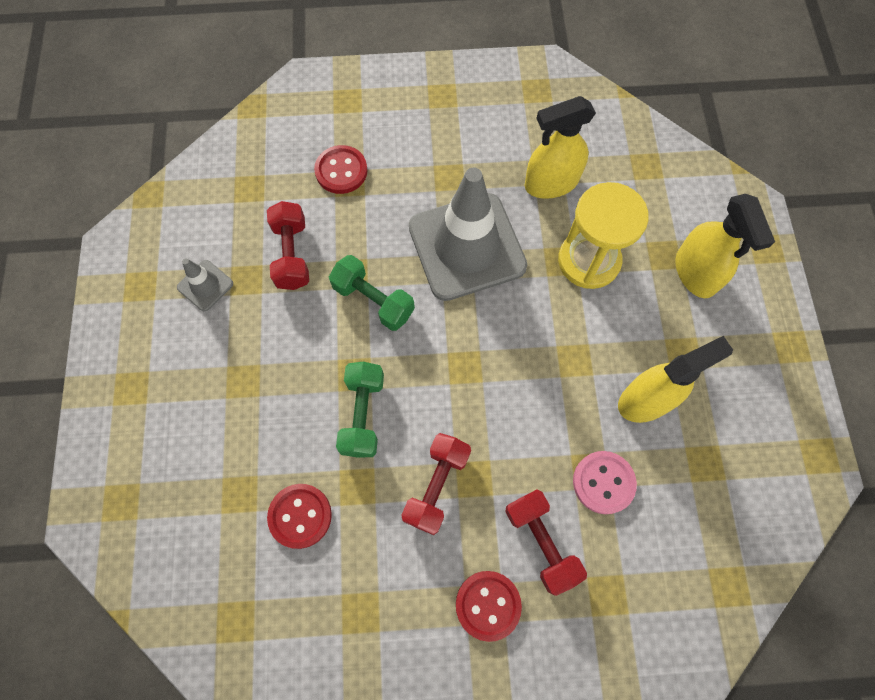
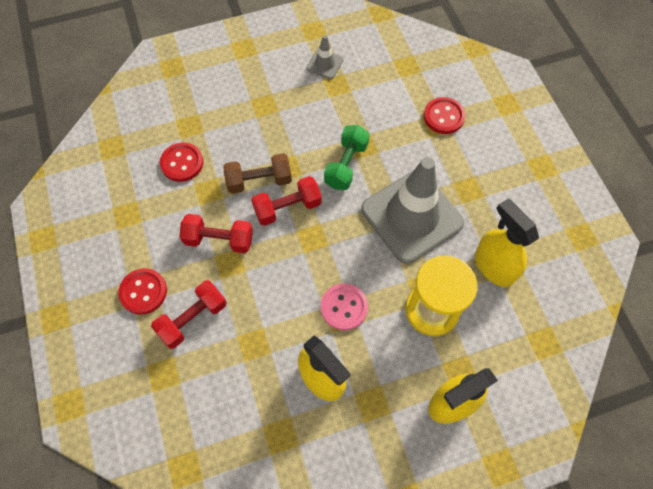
camera: 75 degrees right, 5 degrees down
red dumbbell [267,201,309,290] -> red dumbbell moved to [251,176,322,226]
green dumbbell [336,362,384,458] -> brown dumbbell [223,153,292,194]
pink button [573,451,637,514] -> pink button moved to [321,283,368,331]

